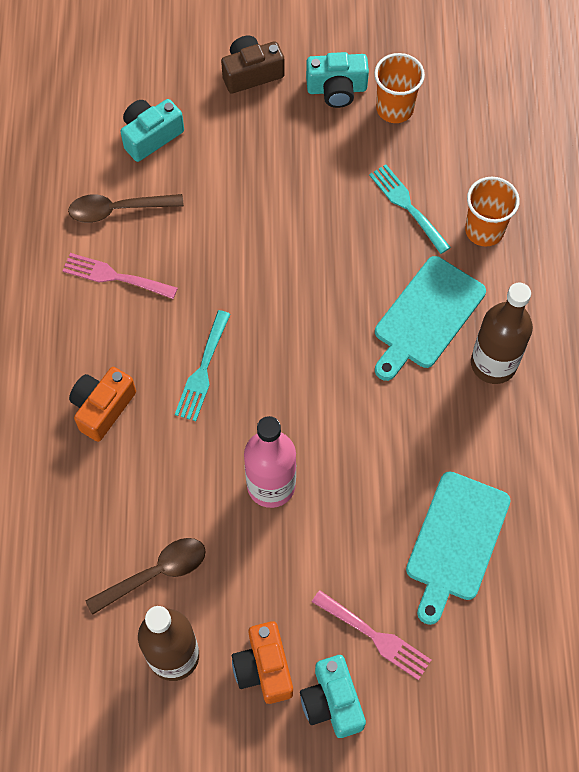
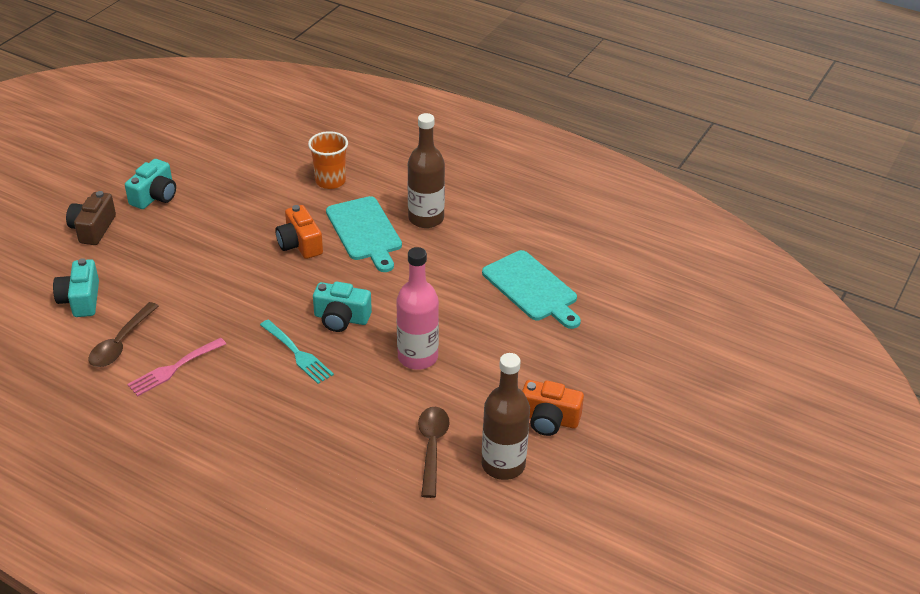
camera: 60 degrees left, 25 degrees down
orange camera [69,367,136,442] -> orange camera moved to [275,205,323,259]
turquoise camera [300,655,366,738] -> turquoise camera moved to [313,281,372,332]
pink fork [312,590,431,680] -> none
turquoise fork [369,164,451,254] -> none
orange cup [374,53,425,123] -> none

